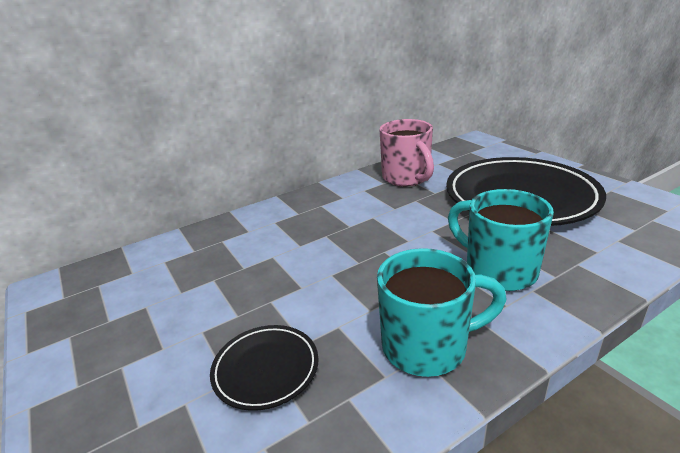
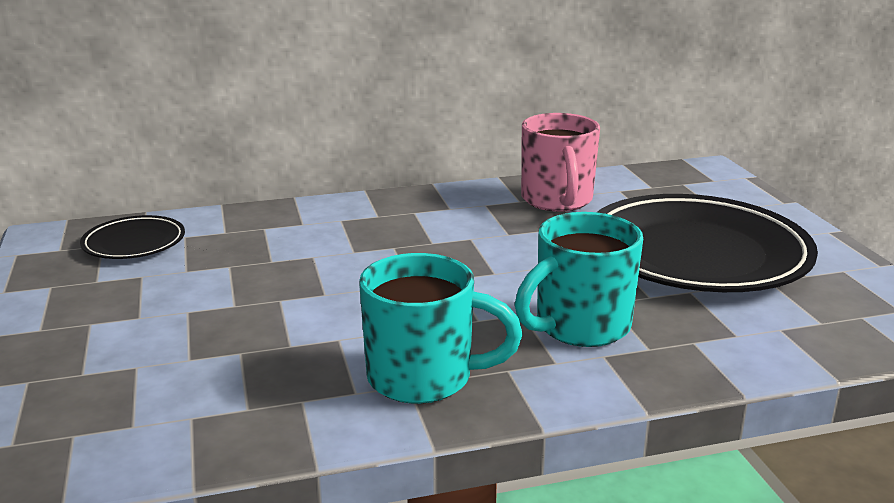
camera: 15 degrees right, 5 degrees down
black plate [210,325,319,411] -> black plate moved to [80,215,185,259]
turquoise mug [448,189,554,291] -> turquoise mug turned 105 degrees counterclockwise [515,212,643,347]

